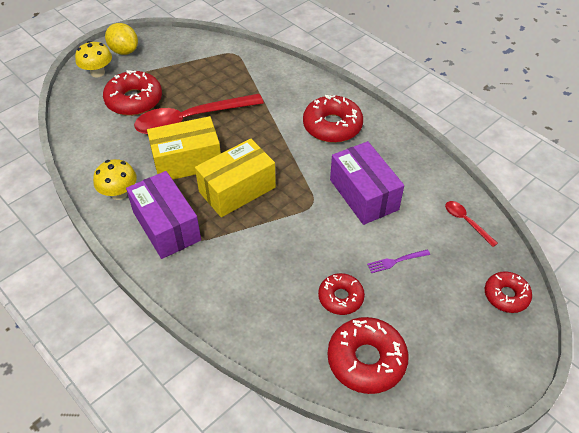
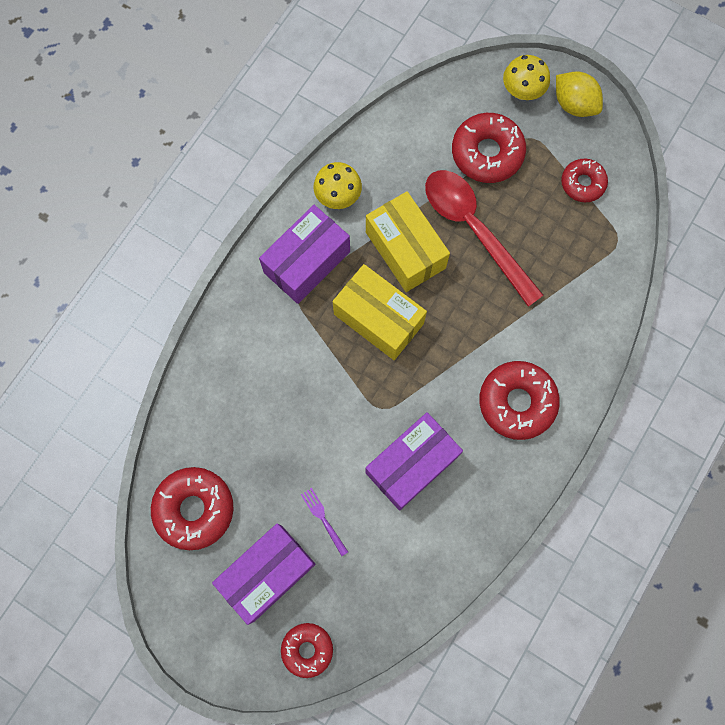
camera: 75 degrees right, 25 degrees up
yellow lemon [105,23,138,55] -> yellow lemon turned 75 degrees counterclockwise [556,72,603,117]
red donut [318,273,365,315] -> red donut moved to [561,159,608,202]
red spoon [445,201,498,247] -> none
none -> purple box [212,523,316,625]

